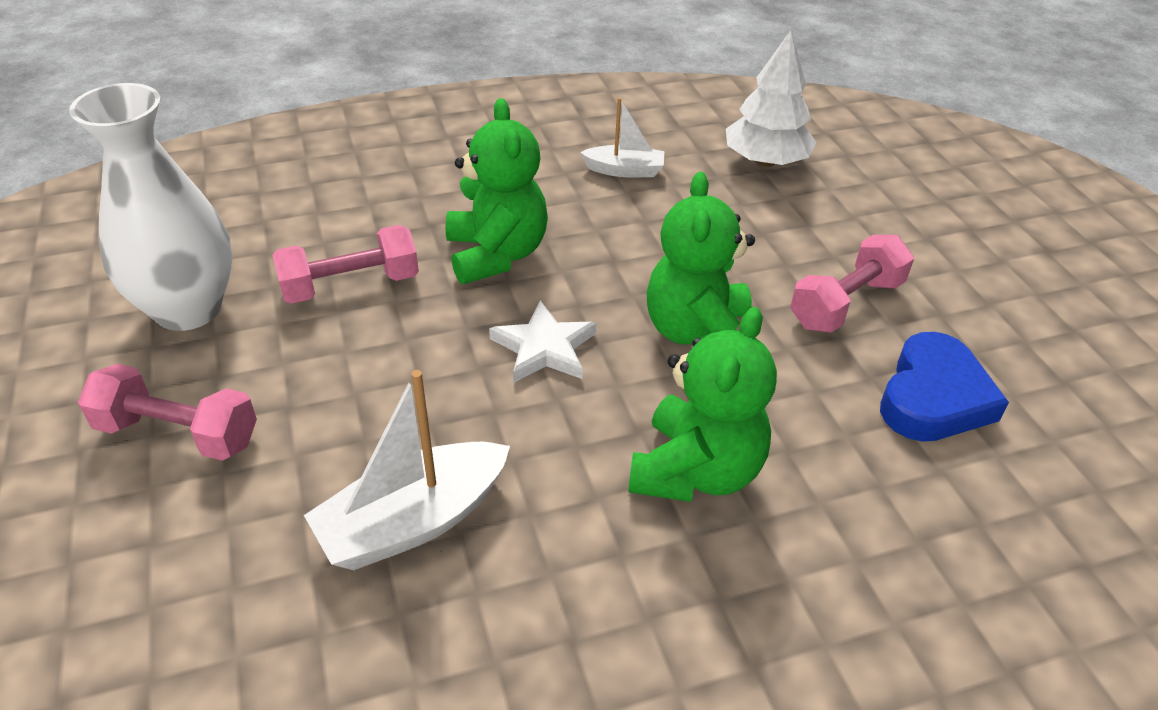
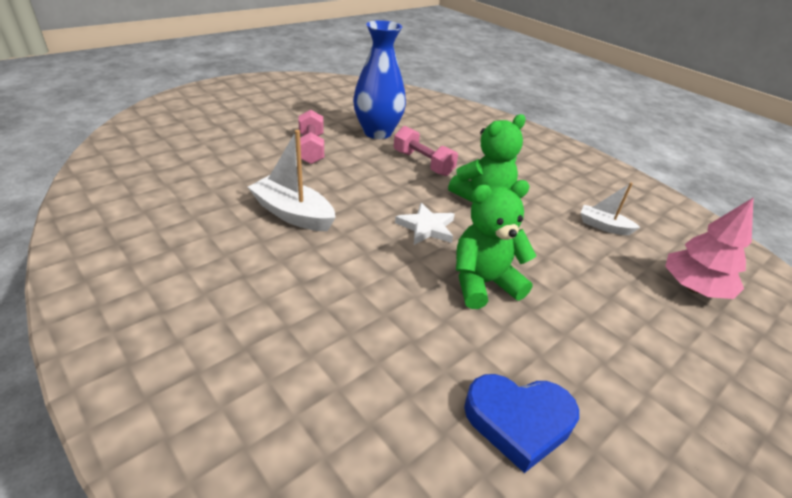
camera: 65 degrees right, 5 degrees down
white vase [69,83,232,331] -> blue vase [353,20,406,139]
white boat [580,97,664,177] -> white boat turned 135 degrees clockwise [581,182,640,235]
green teddy bear [628,307,777,502] -> none
white tree [726,30,816,167] -> pink tree [665,197,754,299]
pink dumbbell [790,235,914,333] -> none

